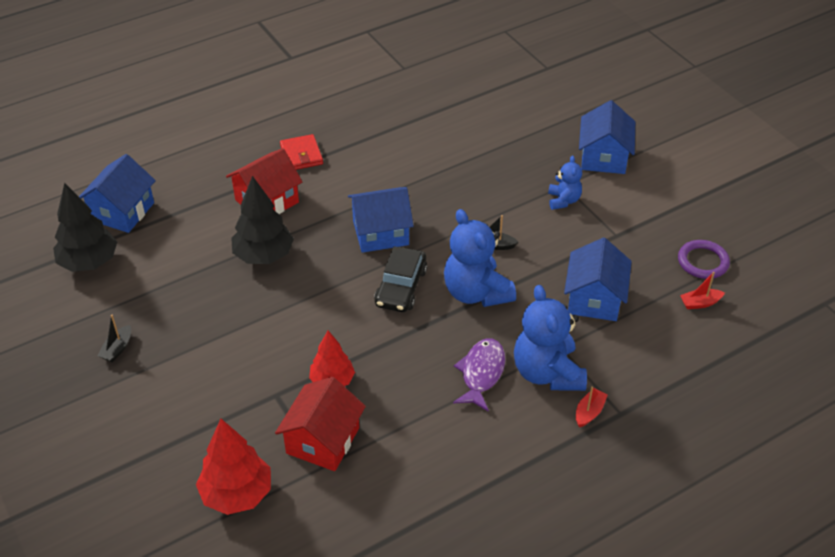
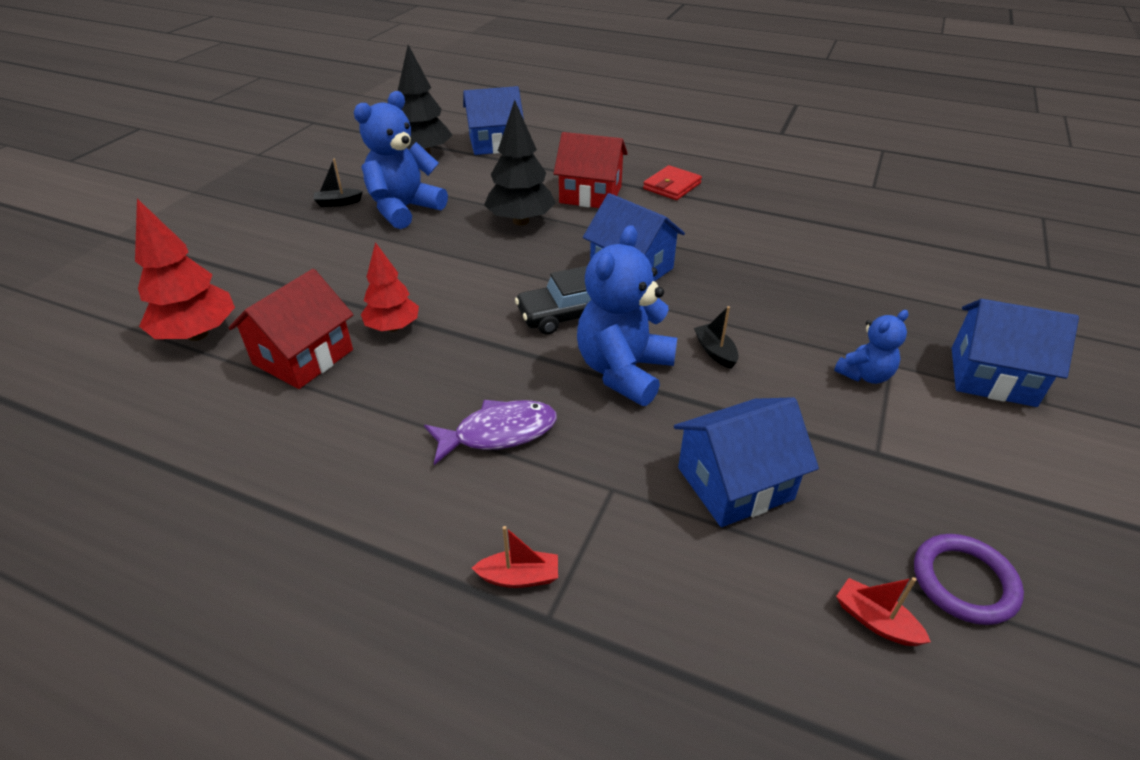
camera: 55 degrees right, 5 degrees down
red house [275,377,366,471] -> red house turned 45 degrees counterclockwise [228,269,353,389]
blue teddy bear [514,285,587,391] -> blue teddy bear moved to [354,91,448,229]
blue house [579,100,635,174] -> blue house turned 45 degrees clockwise [952,299,1079,407]

